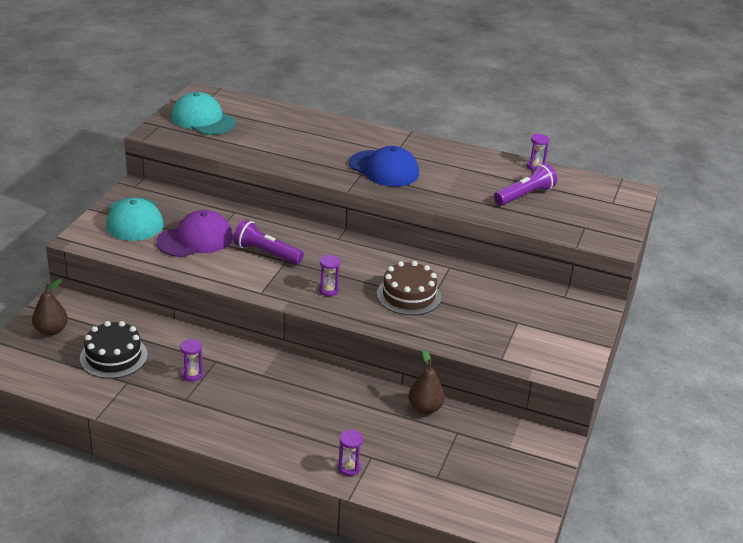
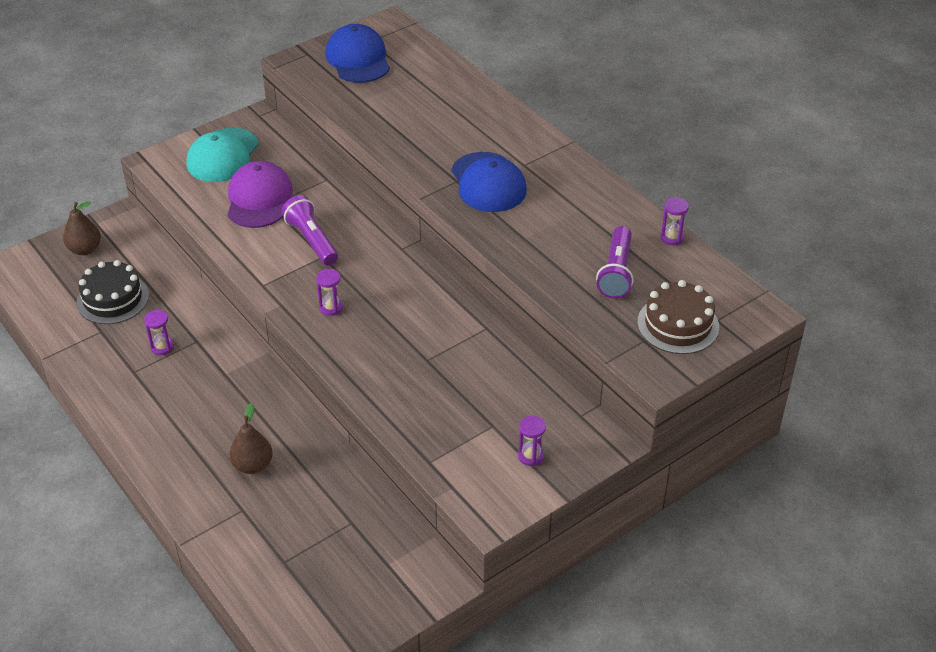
camera: 35 degrees right, 10 degrees up
purple cap [156,210,233,257] -> purple cap turned 90 degrees counterclockwise [228,161,293,228]
turquoise cap [171,92,236,135] -> blue cap [325,24,390,83]
purple hourglass [338,430,363,476] -> purple hourglass moved to [518,415,546,466]
brown cake [377,261,441,315] -> brown cake moved to [637,280,719,354]
brown pear [409,350,445,414] -> brown pear moved to [229,403,273,474]
purple flashlight [494,163,557,206] -> purple flashlight turned 105 degrees clockwise [596,226,634,298]

